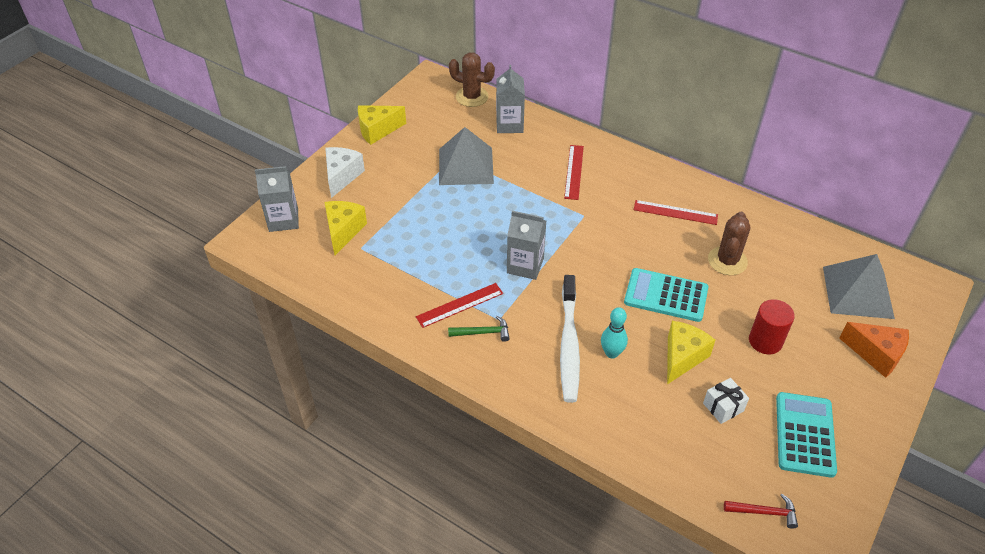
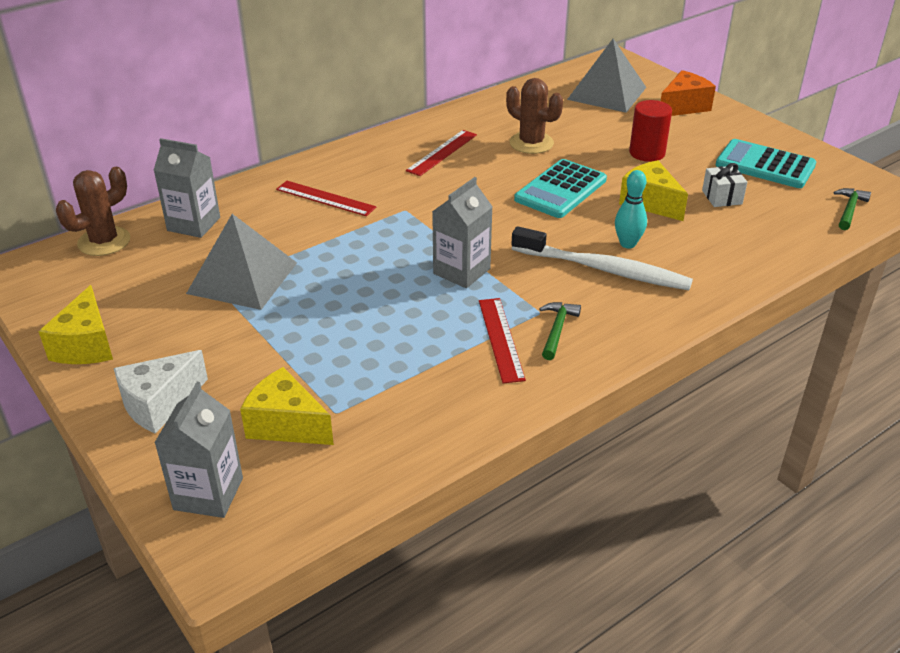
camera: 70 degrees left, 10 degrees down
white cheese [325,147,365,198] -> white cheese turned 75 degrees counterclockwise [114,350,208,433]
red hammer [724,494,798,529] -> green hammer [834,188,871,230]

